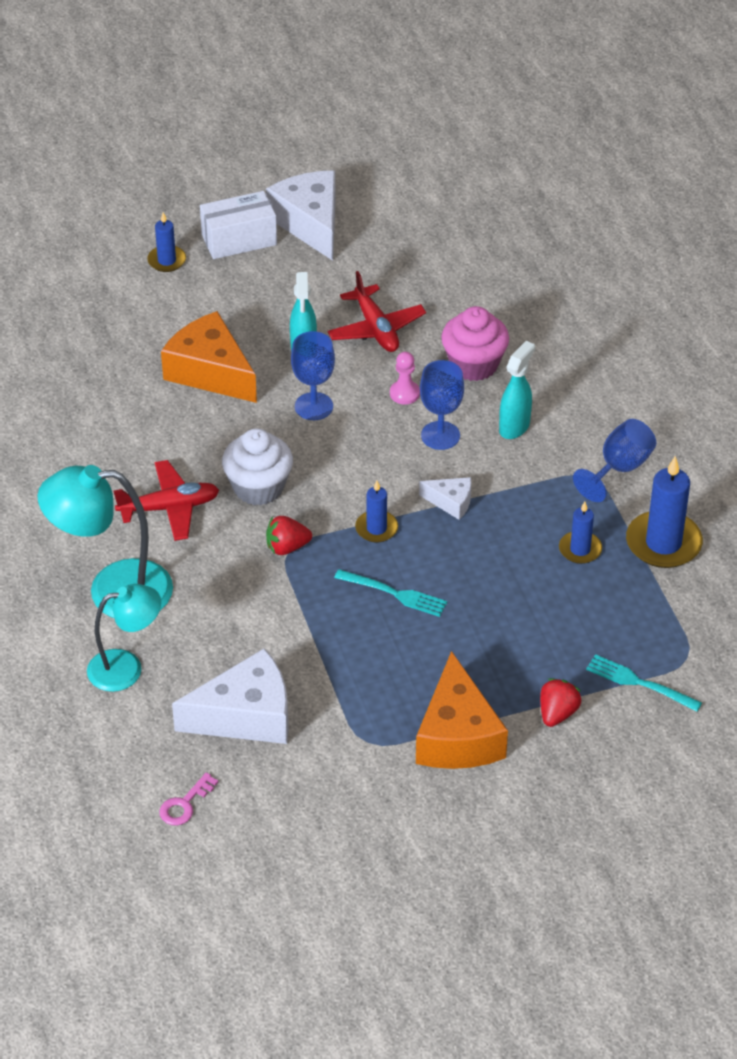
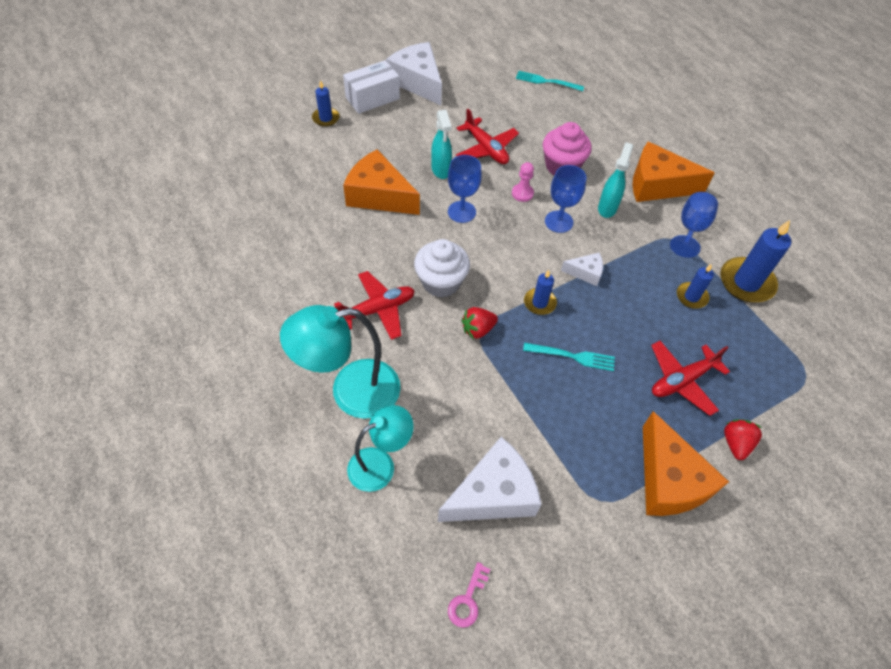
camera: 15 degrees left, 10 degrees up
turquoise fork [586,654,702,712] -> turquoise fork moved to [516,71,584,91]
none -> orange cheese [632,142,714,202]
none -> red plane [651,341,730,416]

